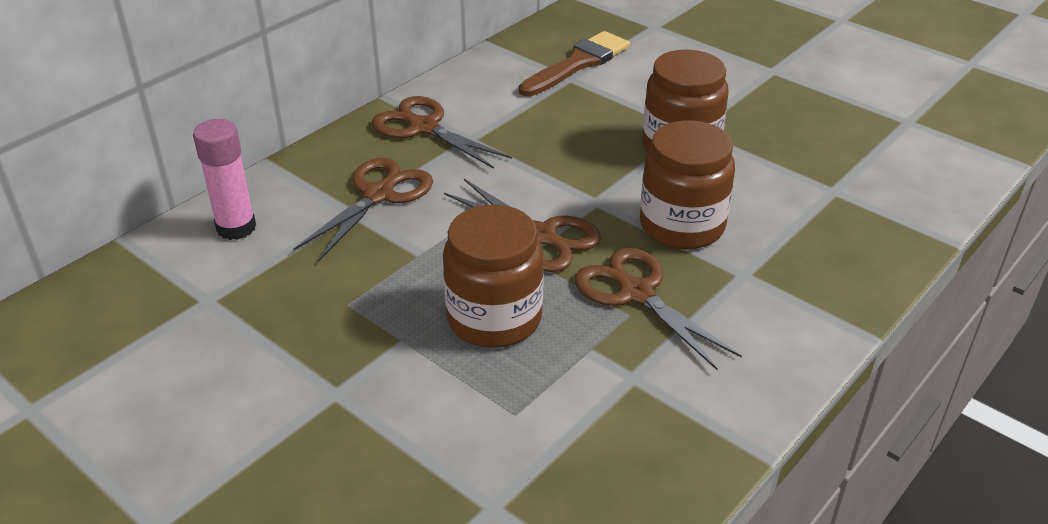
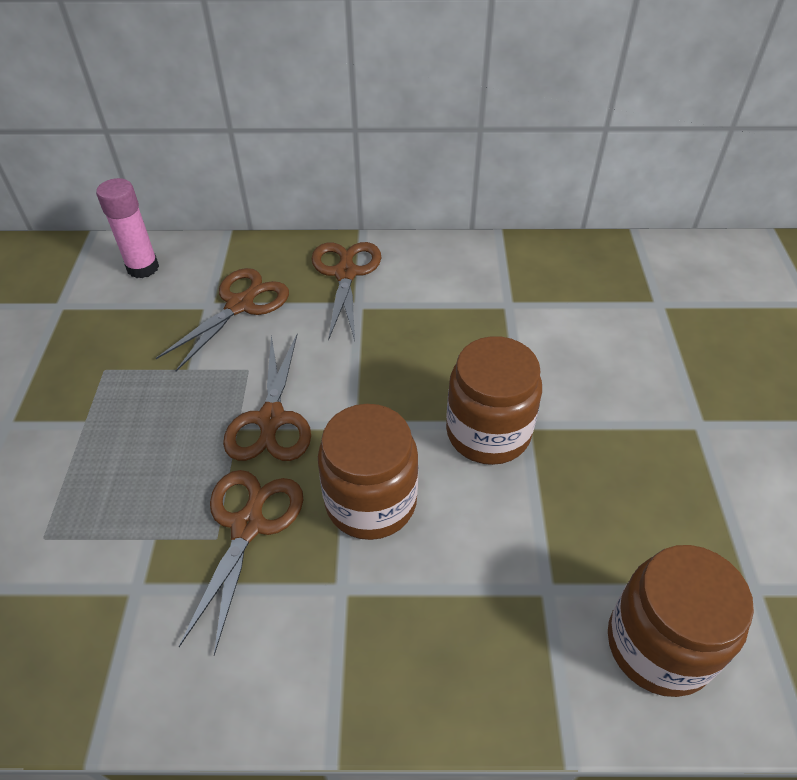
camera: 50 degrees right, 10 degrees up
brown scissors [294,158,433,262] -> brown scissors turned 45 degrees counterclockwise [156,268,289,371]
brown jar [443,204,544,348] -> brown jar moved to [608,545,754,697]
brown brush [519,31,630,97] -> none

